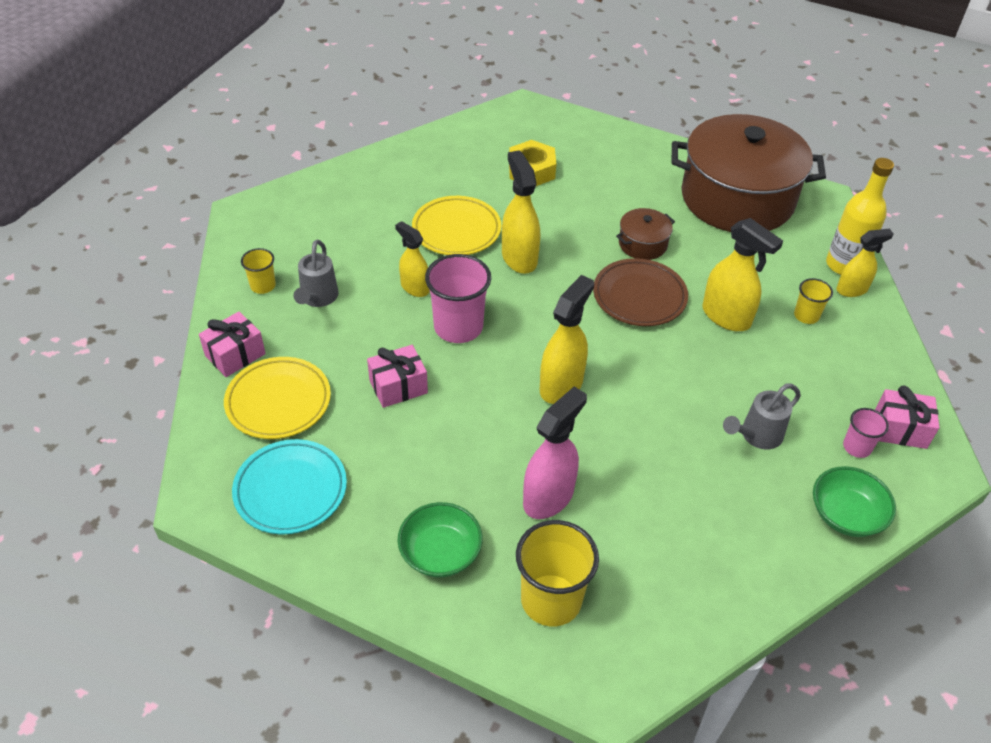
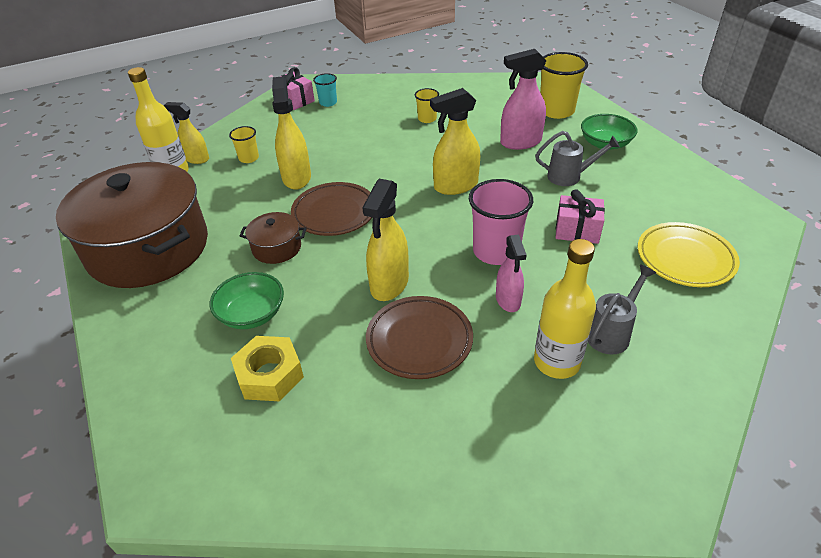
camera: 140 degrees left, 5 degrees down
pink gift [199,312,266,377] -> none
turquoise plate [232,439,347,534] -> none
yellow cup [241,248,276,294] -> yellow cup moved to [415,88,439,123]
yellow spray bottle [395,221,430,297] -> pink spray bottle [496,234,527,312]
yellow plate [412,196,501,255] -> brown plate [366,296,473,379]
grey watering can [723,384,801,450] -> grey watering can moved to [535,131,620,186]
green bowl [813,466,896,537] -> green bowl moved to [210,272,284,329]
pink cup [843,408,889,458] -> turquoise cup [313,73,337,107]
none -> yellow bottle [534,239,596,379]

